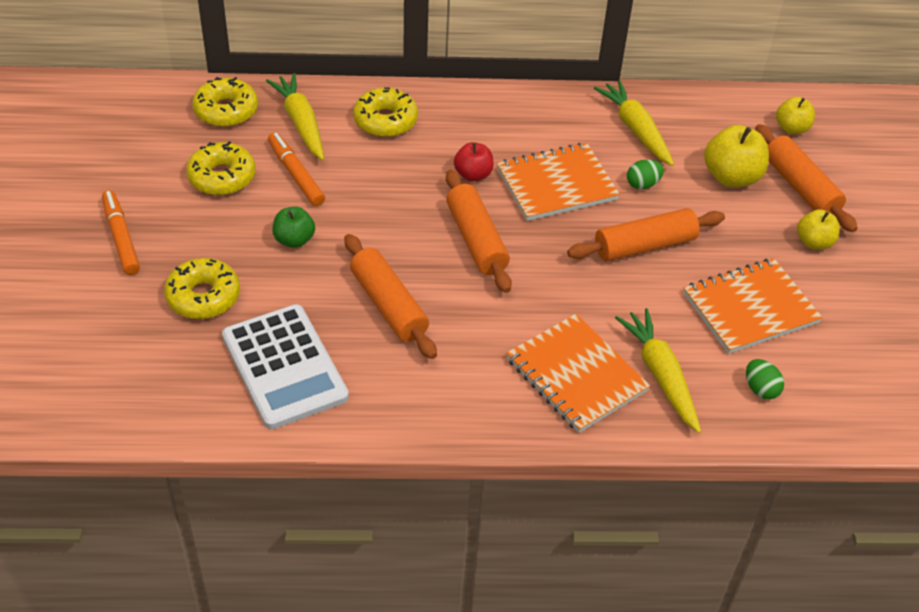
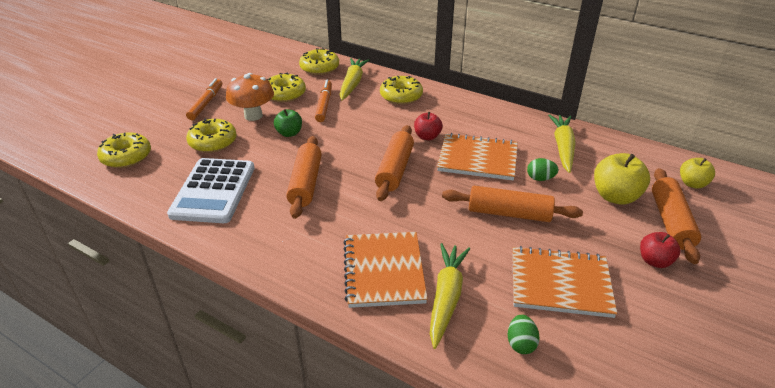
camera: 35 degrees right, 10 degrees down
yellow apple [797,209,840,250] -> red apple [640,232,680,268]
none -> yellow donut [97,132,151,168]
none -> orange mushroom [226,73,274,121]

